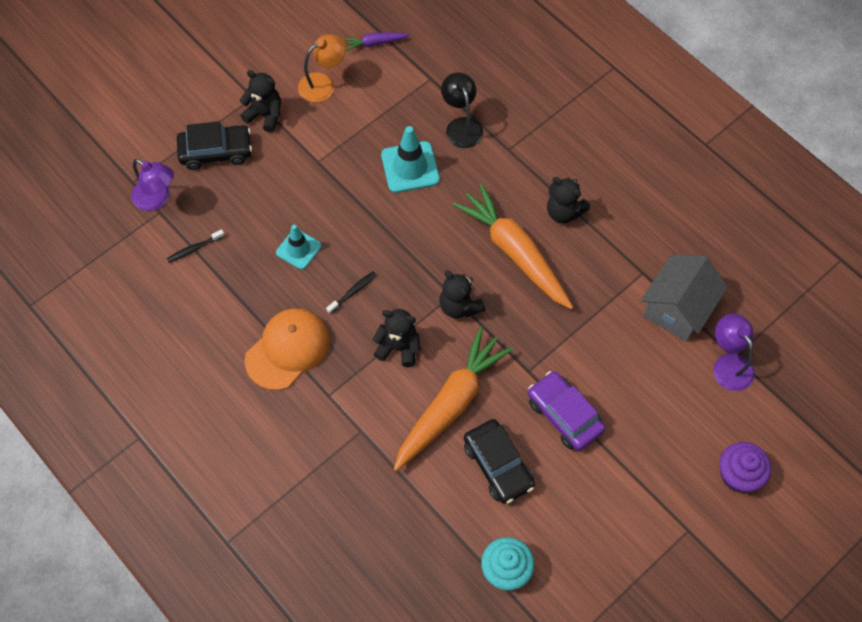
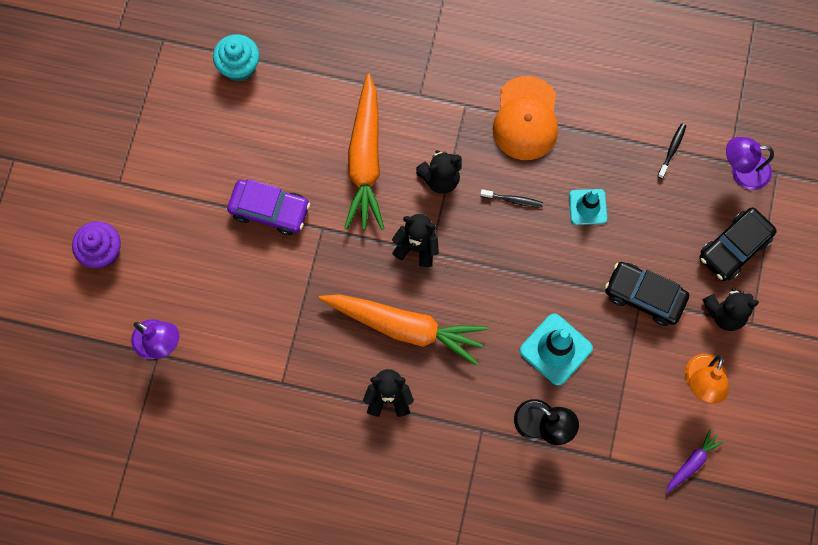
camera: 145 degrees right, 10 degrees up
black toothbrush [326,271,376,314] -> black toothbrush turned 90 degrees counterclockwise [480,189,543,208]
black car [464,419,535,504] -> black car moved to [605,262,689,326]
grey house [641,255,728,342] -> none

